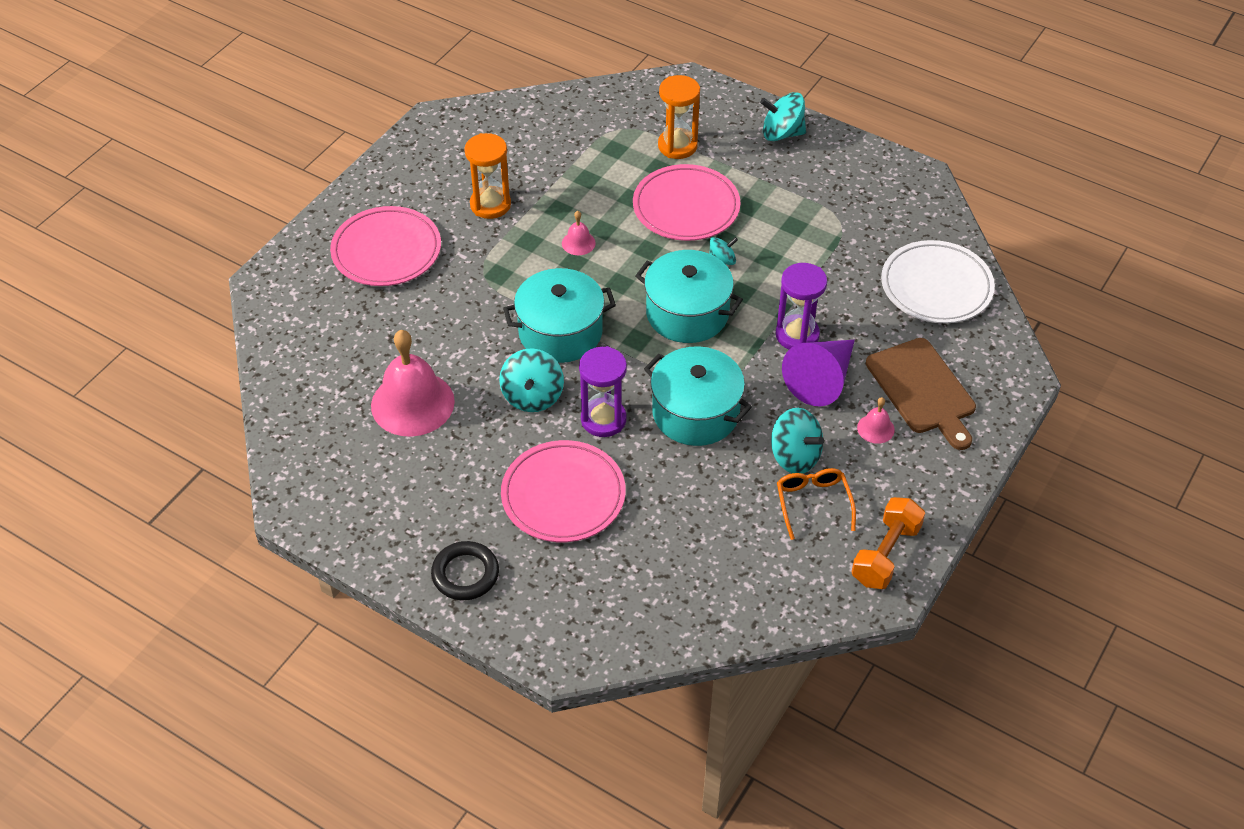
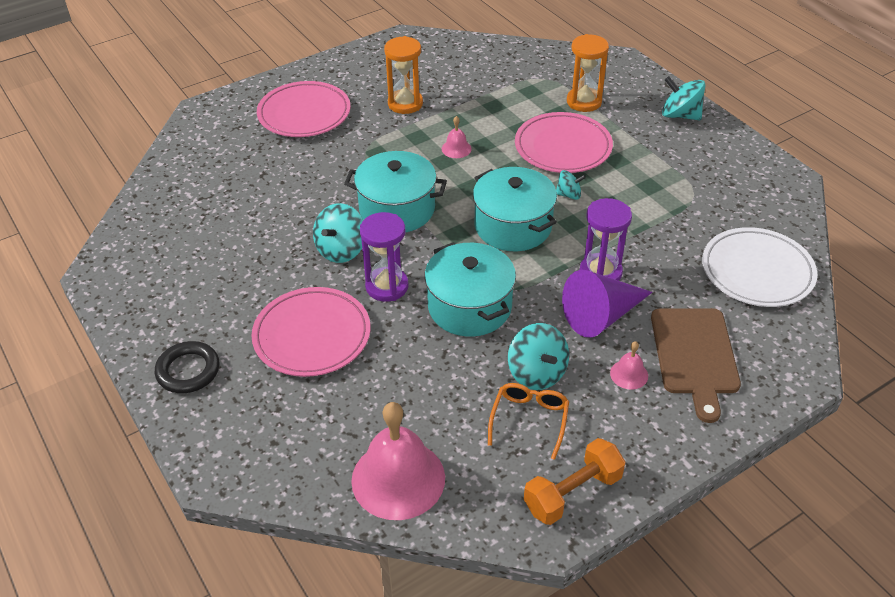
camera: 25 degrees right, 5 degrees down
pink bell [371,330,455,437] -> pink bell moved to [351,402,445,520]

